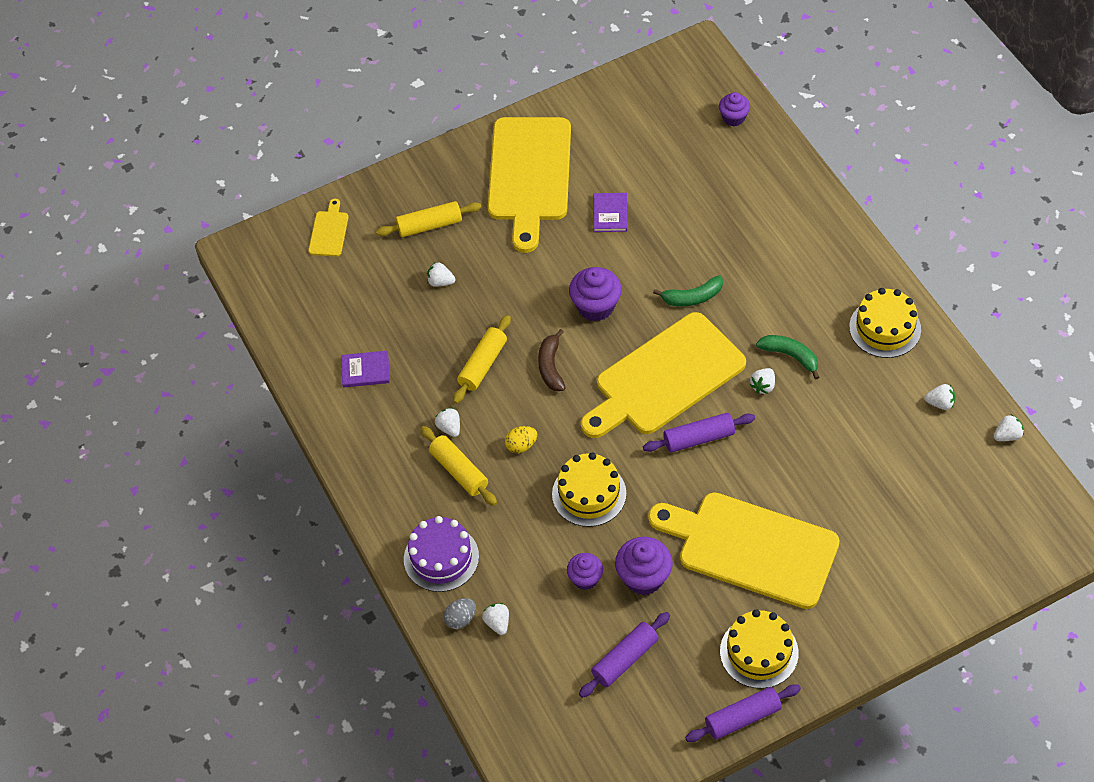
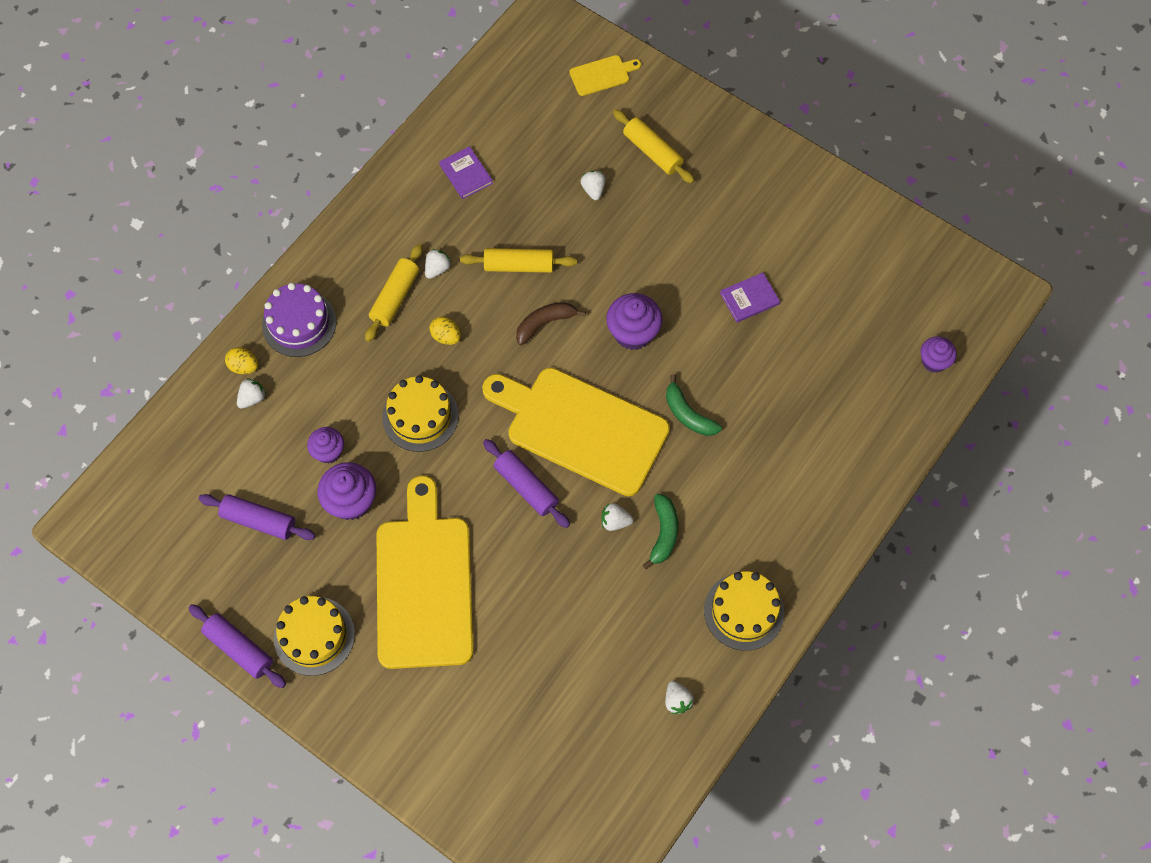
camera: 60 degrees right, 10 degrees up
grey egg [443,598,476,629] -> yellow egg [225,347,258,374]
yellow cutting board [488,117,571,253] -> none
white strawberry [994,414,1024,441] -> none

